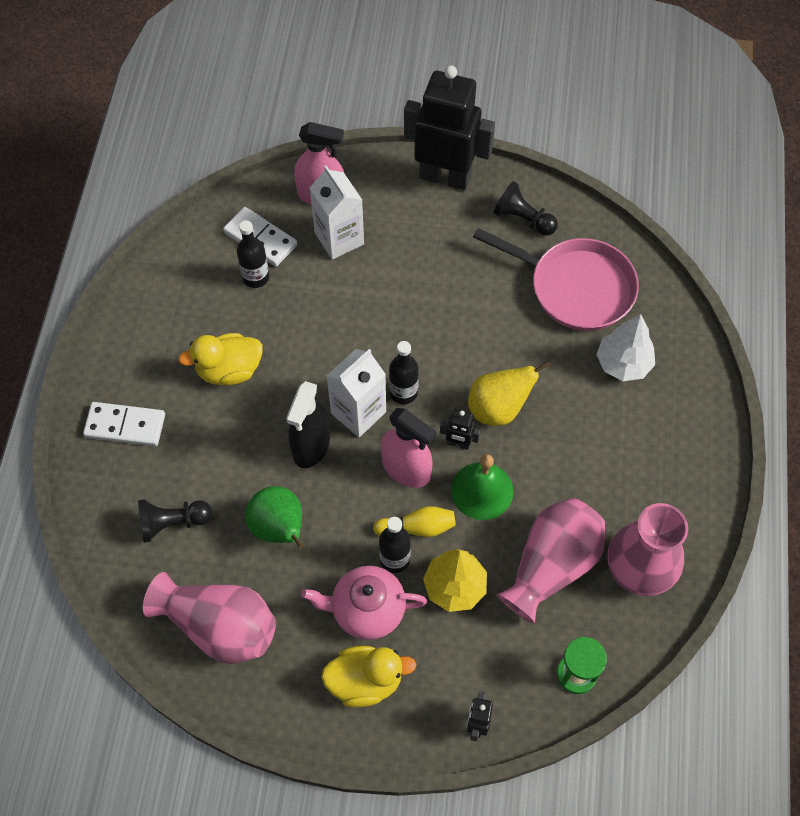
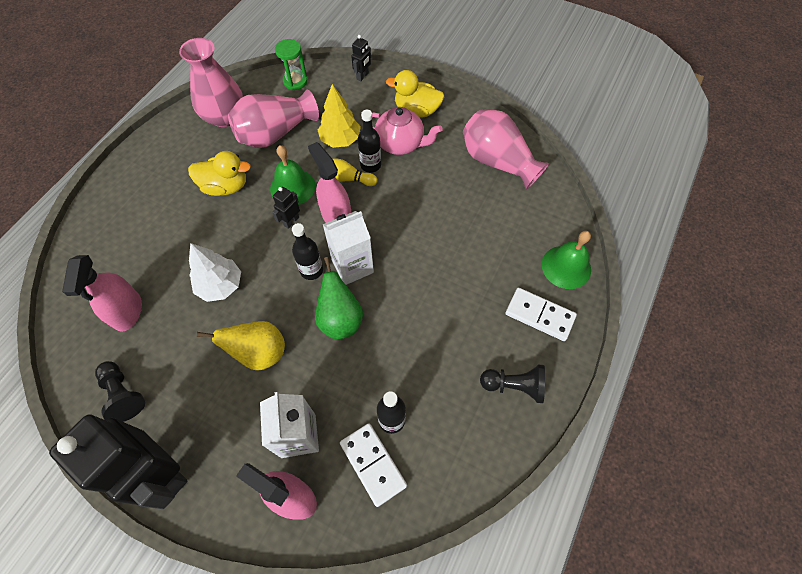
camera: 160 degrees left, 0 degrees up
black pawn [138,499,212,543] -> black pawn moved to [480,365,545,403]
yellow duck [178,333,263,385] -> yellow duck moved to [188,151,251,196]
green pear [245,486,304,549] -> green pear moved to [315,257,363,339]
black spray bottle [286,381,330,468] -> none
black robot [440,409,480,450] -> black robot turned 90 degrees counterclockwise [272,187,300,229]
yellow pear [468,360,551,426] -> yellow pear moved to [197,321,285,371]
pink pan [473,228,639,331] -> pink spray bottle [62,255,142,332]
white tree [596,314,655,381] -> white tree moved to [189,243,241,302]
none -> green bell [542,231,591,289]

